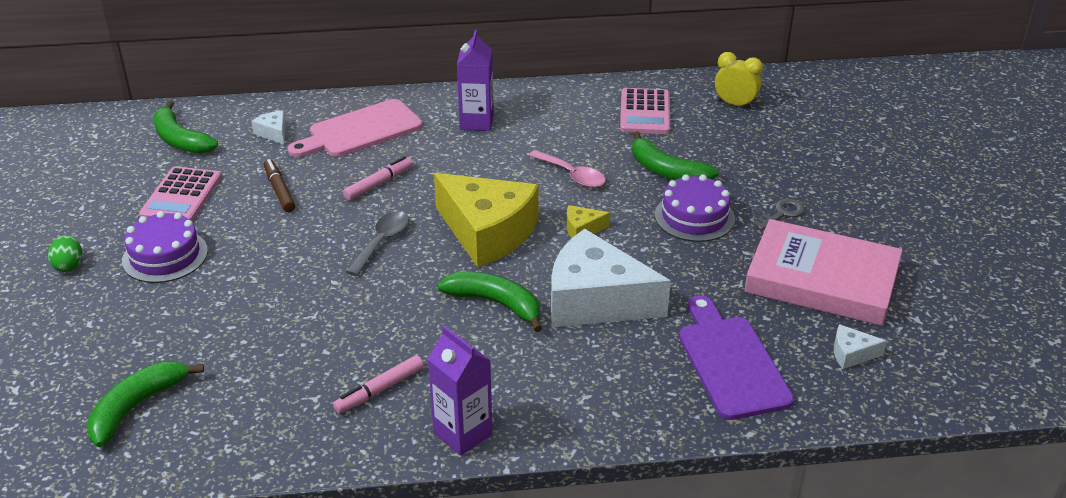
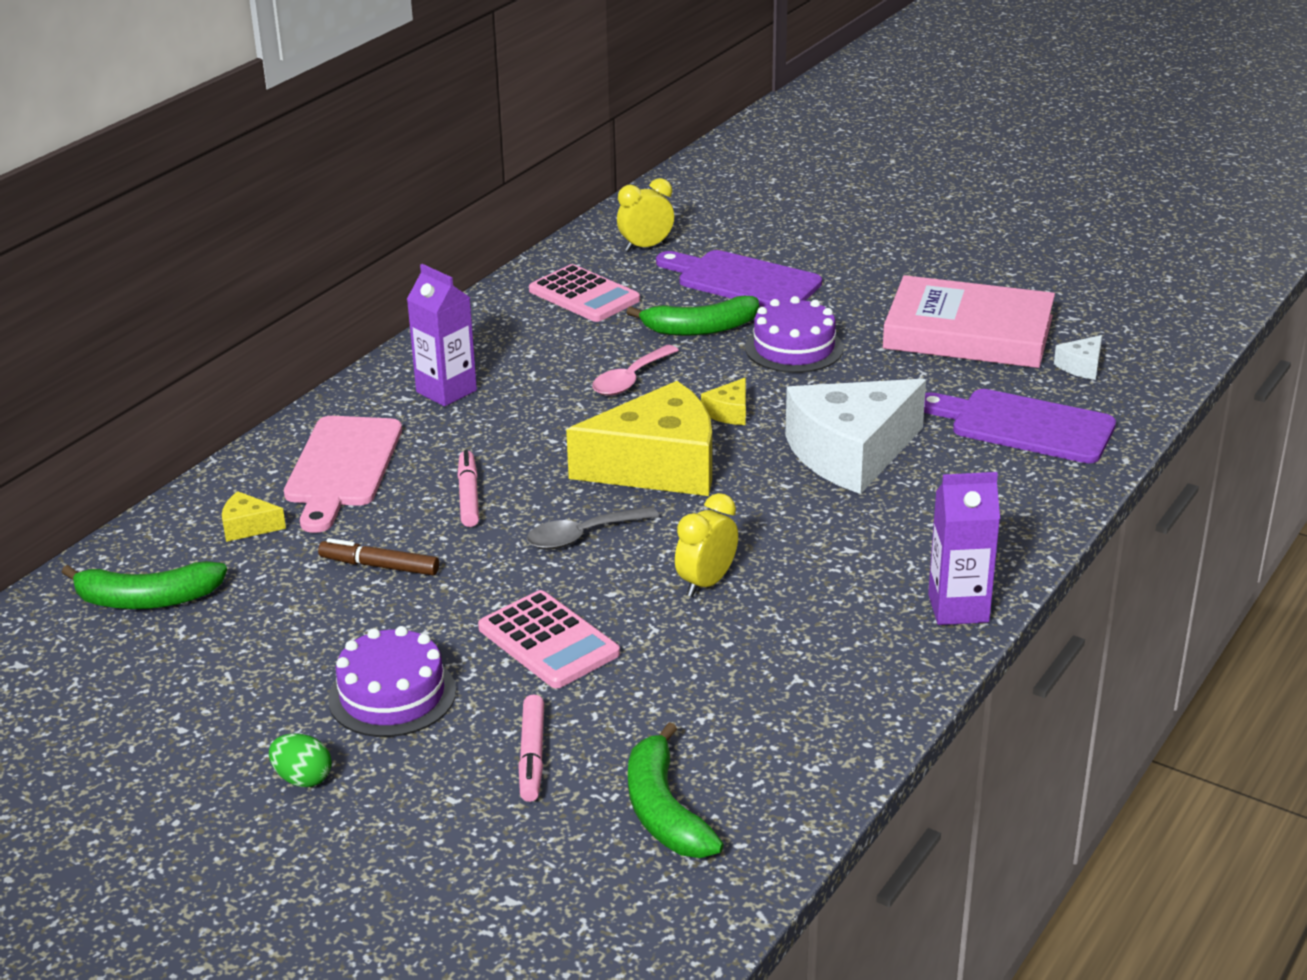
camera: 50 degrees left, 5 degrees down
pink calculator [139,166,221,221] -> pink calculator moved to [478,590,620,688]
white cheese [251,110,286,144] -> yellow cheese [222,491,286,542]
pink marker [333,355,424,413] -> pink marker moved to [518,694,544,802]
grey spoon [346,211,409,276] -> grey spoon turned 90 degrees counterclockwise [526,506,659,549]
green banana [437,272,542,332] -> none
pink spoon [528,150,606,188] -> pink spoon turned 135 degrees clockwise [592,345,679,396]
pink book [744,219,903,326] -> pink book turned 45 degrees clockwise [883,275,1055,368]
grey key [752,199,805,230] -> none
none -> purple cutting board [656,250,822,307]
none -> yellow clock [675,493,738,597]

